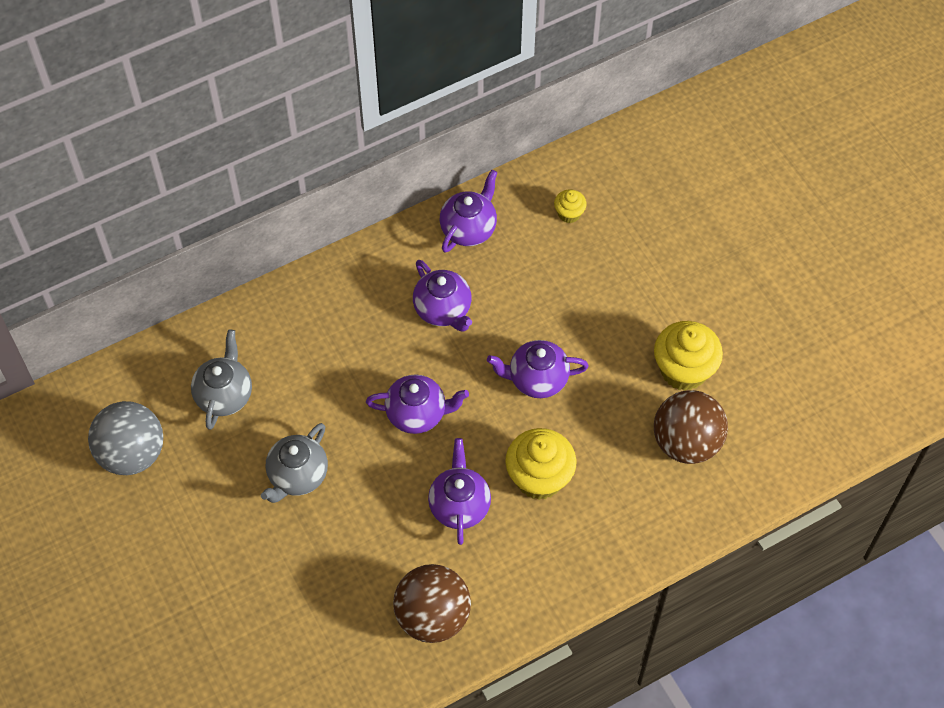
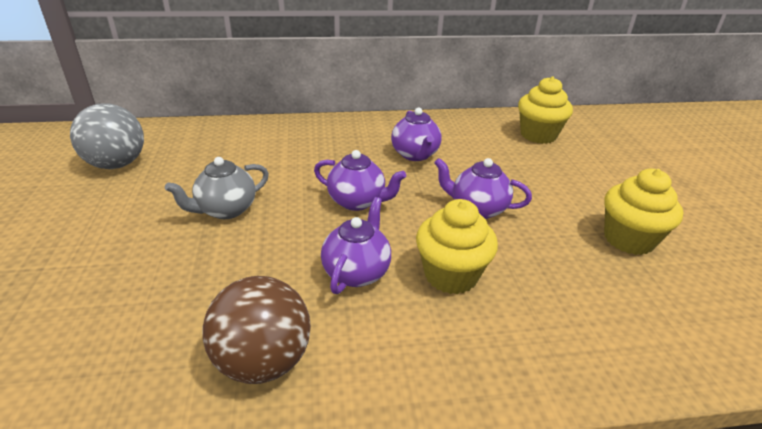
camera: 20 degrees right, 25 degrees down
grey teapot [191,329,252,430] -> none
purple teapot [440,170,498,253] -> none
yellow cupcake [554,189,587,223] -> yellow cupcake [518,76,573,144], size x1.99
brown ball [654,390,728,464] -> none

